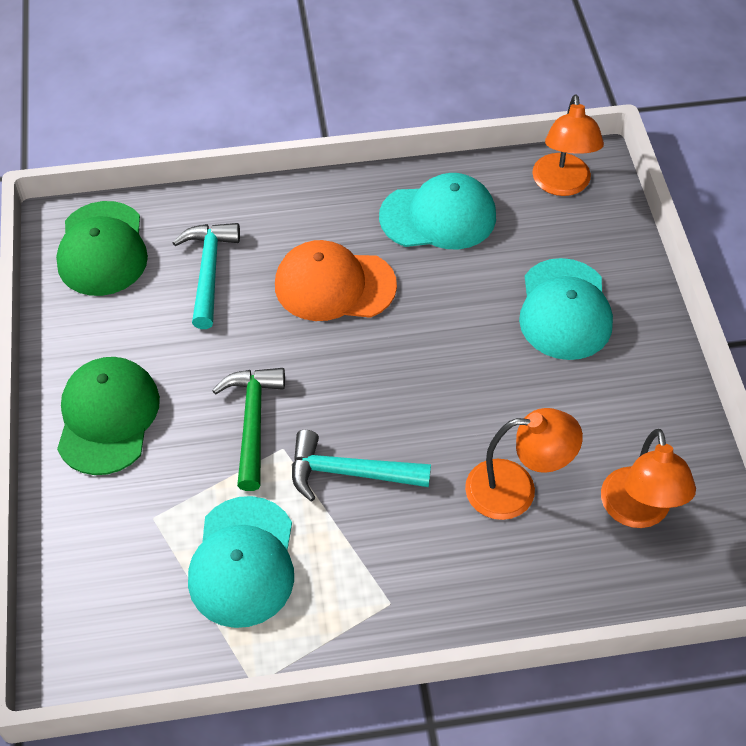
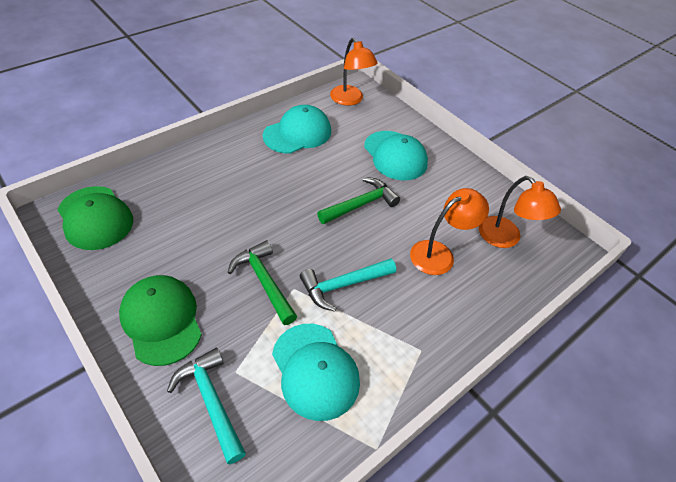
camera: 35 degrees left, 5 degrees down
turquoise hammer [172,223,240,329] -> turquoise hammer moved to [167,348,246,464]
orange cap [275,240,397,321] -> none
none -> green hammer [317,177,400,224]

